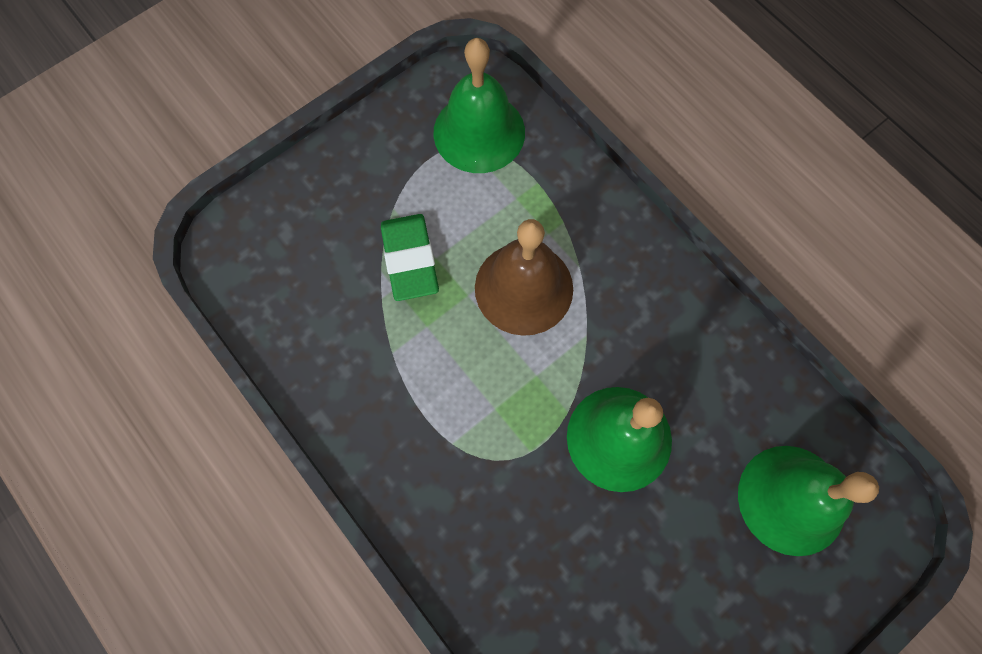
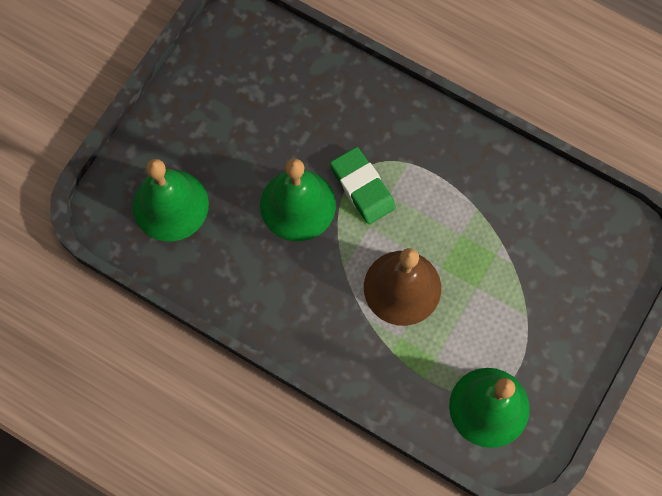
camera: 160 degrees right, 0 degrees up
green eraser [381,214,439,301] -> green eraser moved to [330,147,396,224]

